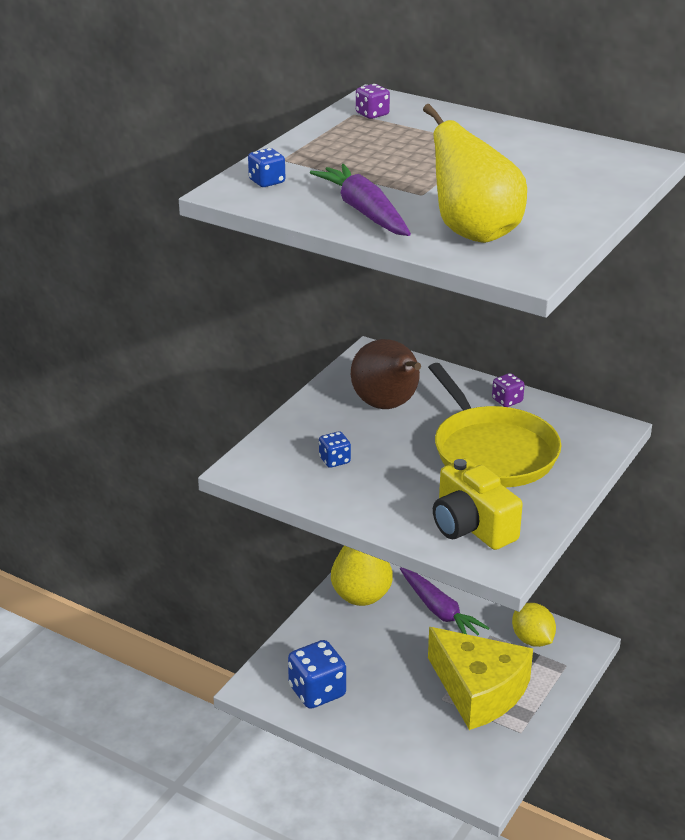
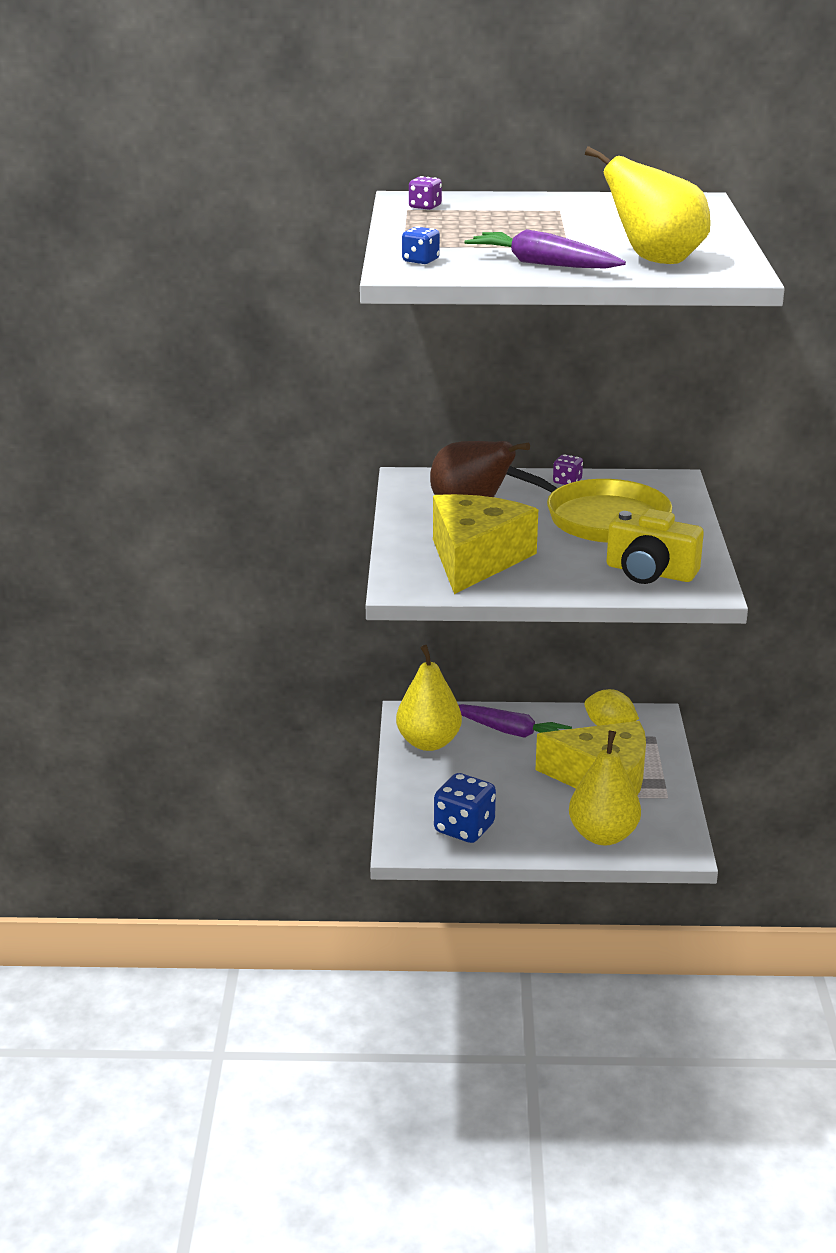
camera: 30 degrees left, 5 degrees down
blue dice [319,431,351,468] -> yellow cheese [433,494,538,594]
none -> yellow pear [569,731,641,846]

